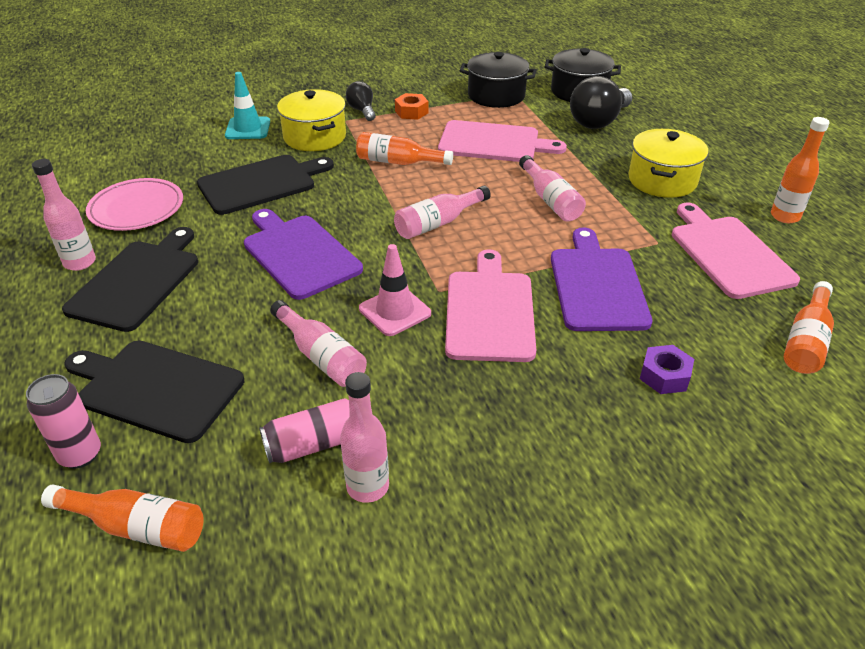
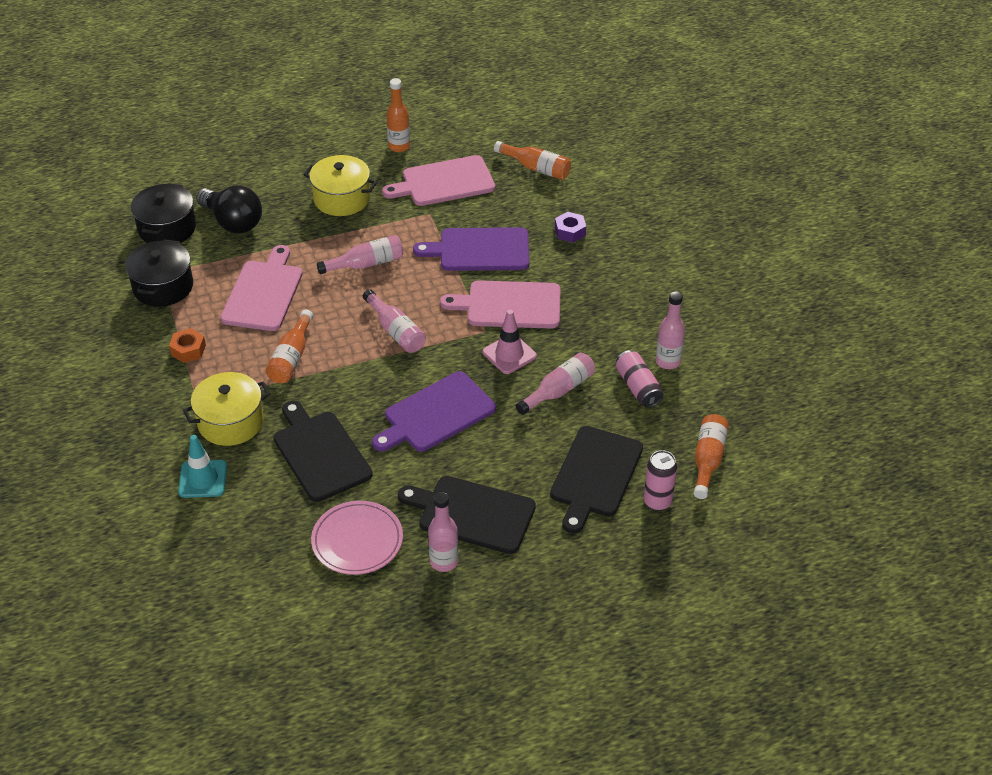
camera: 90 degrees left, 5 degrees up
black light bulb [346,81,376,121] -> none

